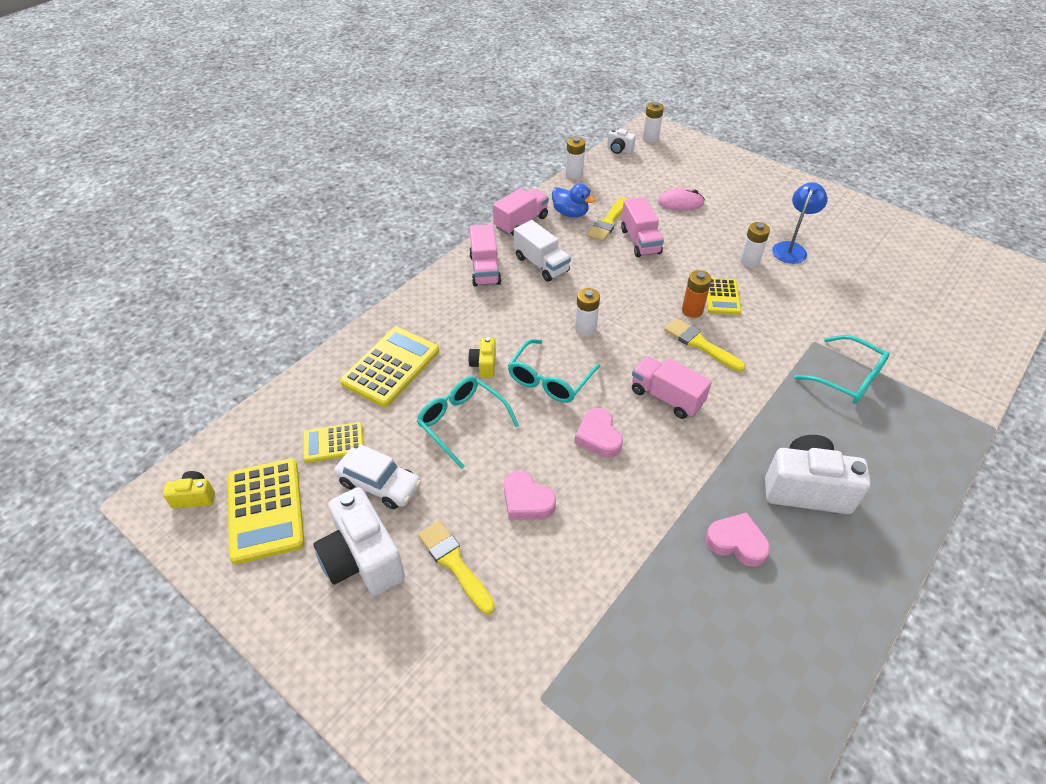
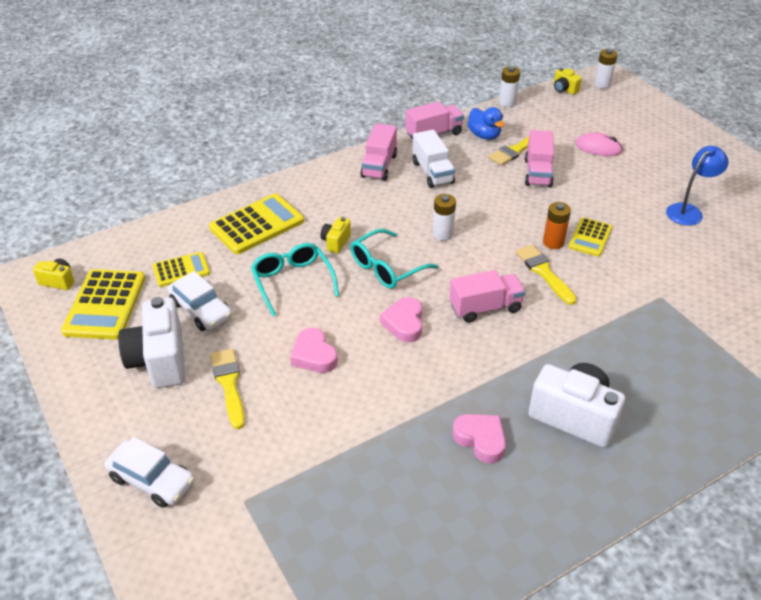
camera: 20 degrees right, 5 degrees down
yellow calculator [303,422,364,463] -> yellow calculator turned 150 degrees clockwise [152,252,210,287]
white camera [607,128,636,154] -> yellow camera [554,68,582,95]
pink truck [632,356,712,419] -> pink truck turned 105 degrees clockwise [449,270,526,323]
white battery [740,222,770,268] -> none
turquoise glasses [794,335,890,404] -> none
none -> white car [104,437,194,508]

